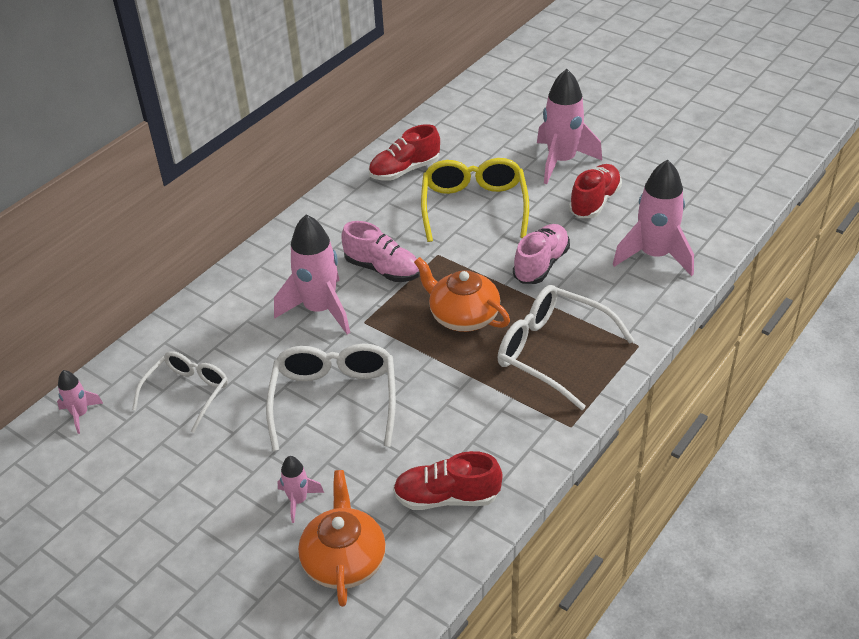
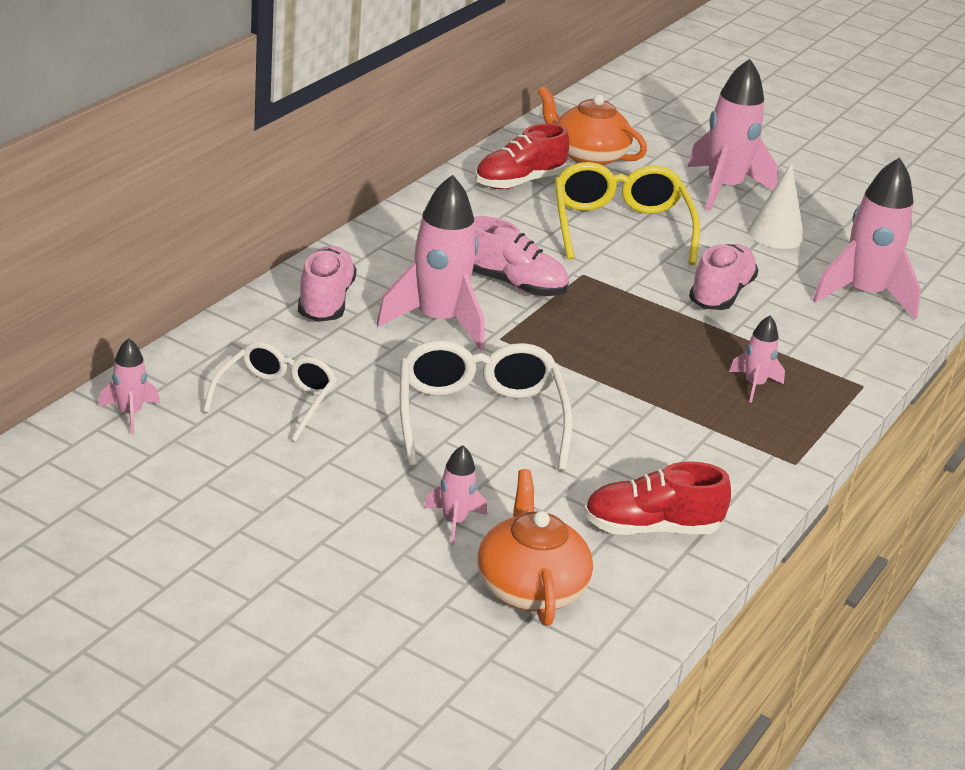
camera: 10 degrees left, 10 degrees down
orange teapot [414,257,510,332] -> orange teapot moved to [538,86,647,166]
white glasses [497,285,634,410] -> pink rocket [729,316,785,403]
red shoe [569,164,622,218] -> white cone [748,163,804,249]
none -> pink shoe [298,246,357,322]

